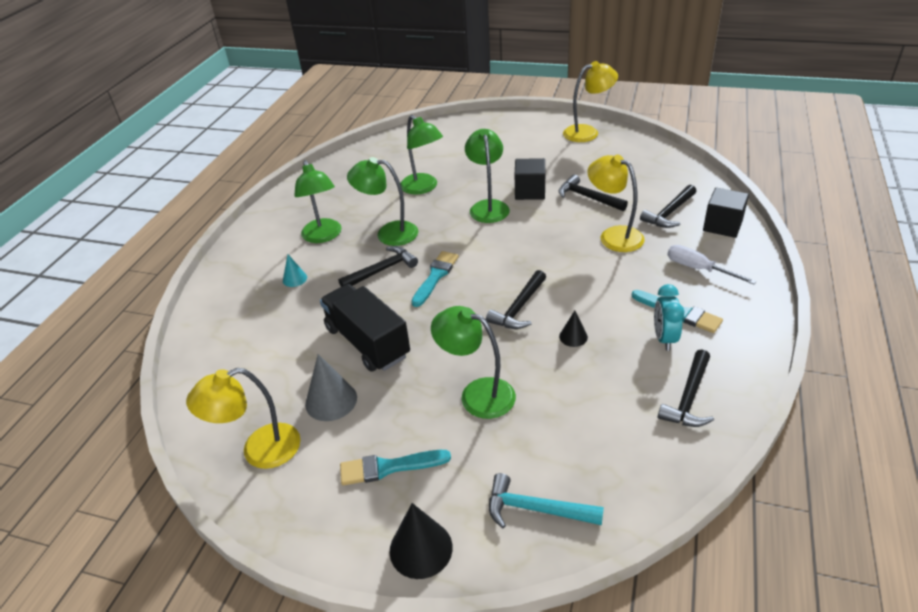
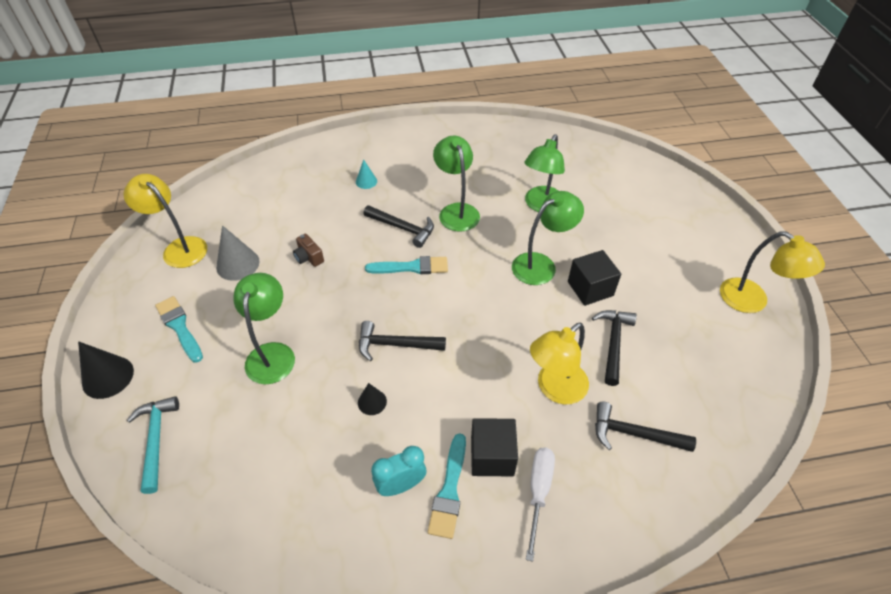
camera: 60 degrees right, 10 degrees up
green lamp [294,160,342,243] -> none
black truck [320,284,410,372] -> brown camera [293,233,324,267]
yellow lamp [587,155,645,252] -> yellow lamp turned 150 degrees counterclockwise [530,323,589,405]
black hammer [658,349,714,427] -> none
black cube [703,187,749,238] -> black cube moved to [471,418,518,476]

